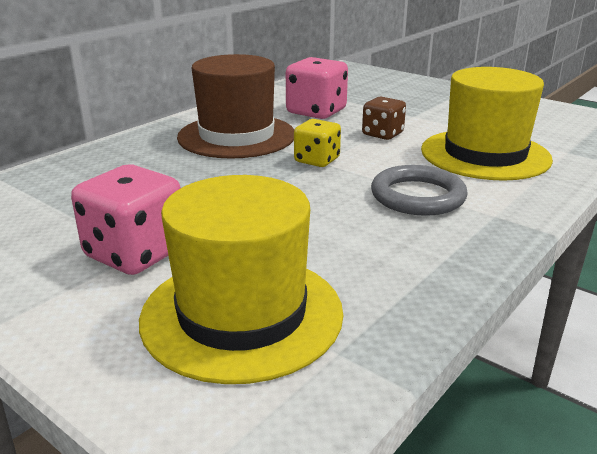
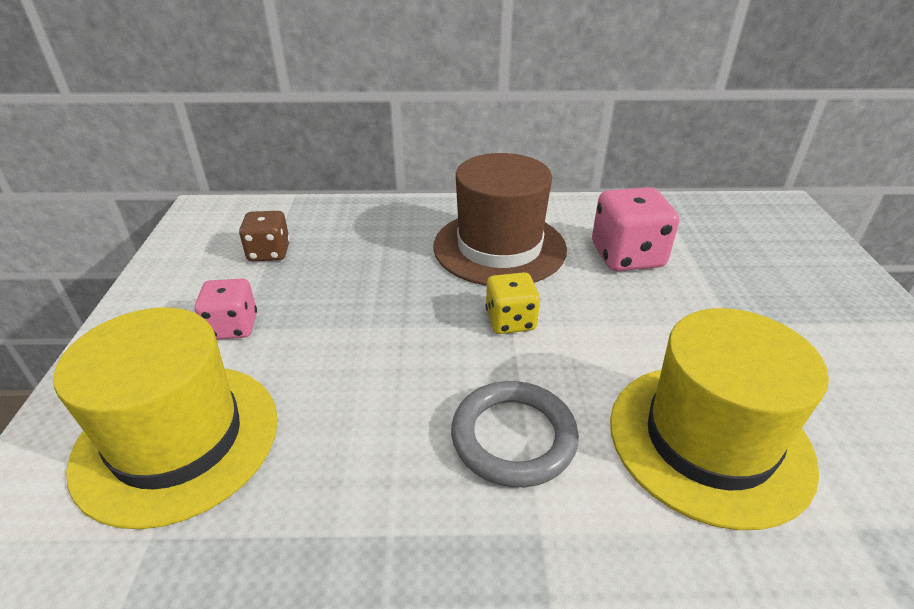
camera: 50 degrees right, 10 degrees up
pink dice [71,164,181,275] -> pink dice [195,279,257,340], size x0.63
brown dice [362,96,406,140] -> brown dice moved to [239,211,290,261]

